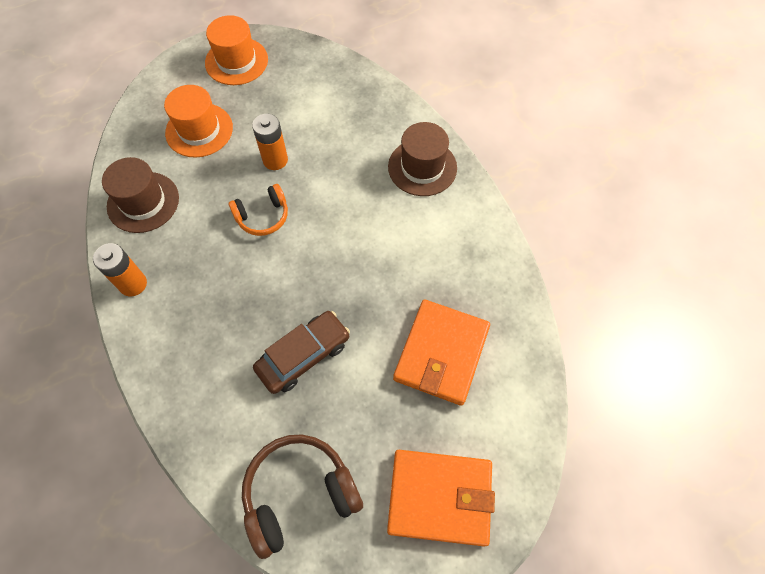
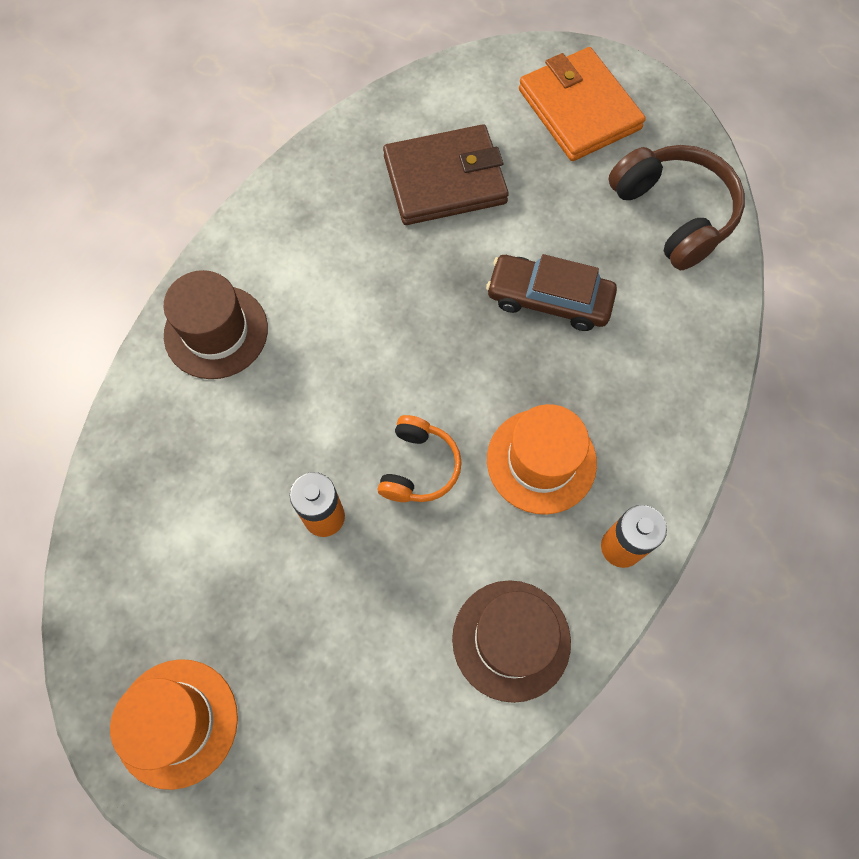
camera: 125 degrees left, 5 degrees up
orange hat [164,85,233,158] -> orange hat moved to [487,404,597,515]
orange headphones [229,184,288,236] -> orange headphones turned 75 degrees clockwise [377,415,462,502]
brown headphones [242,434,363,559] -> brown headphones turned 150 degrees counterclockwise [608,145,745,270]
orange wallet [393,299,490,406] -> brown wallet [383,124,509,225]

